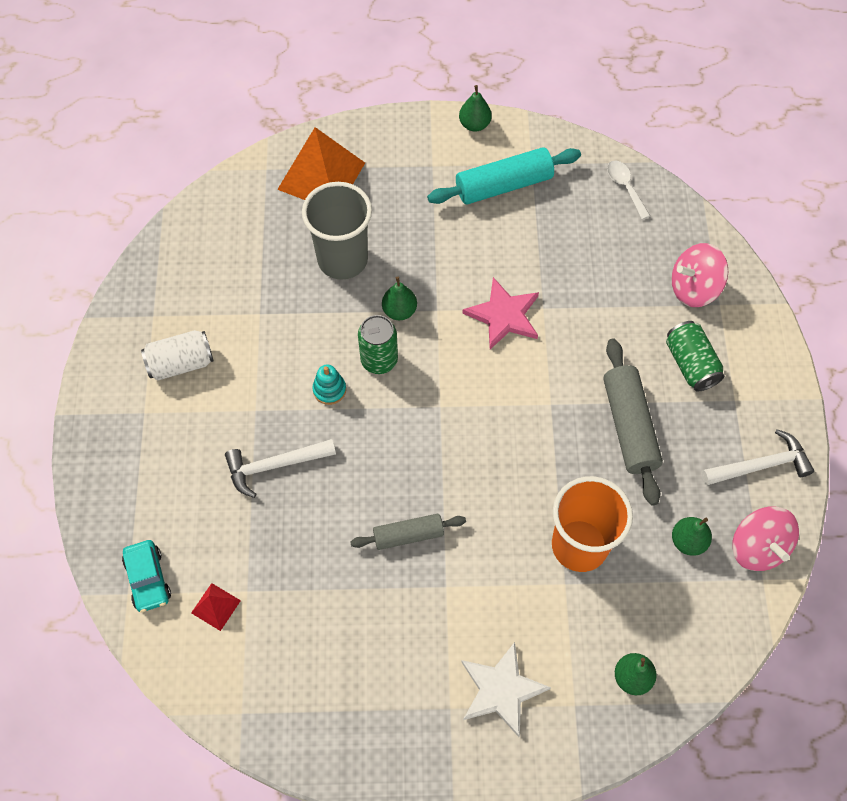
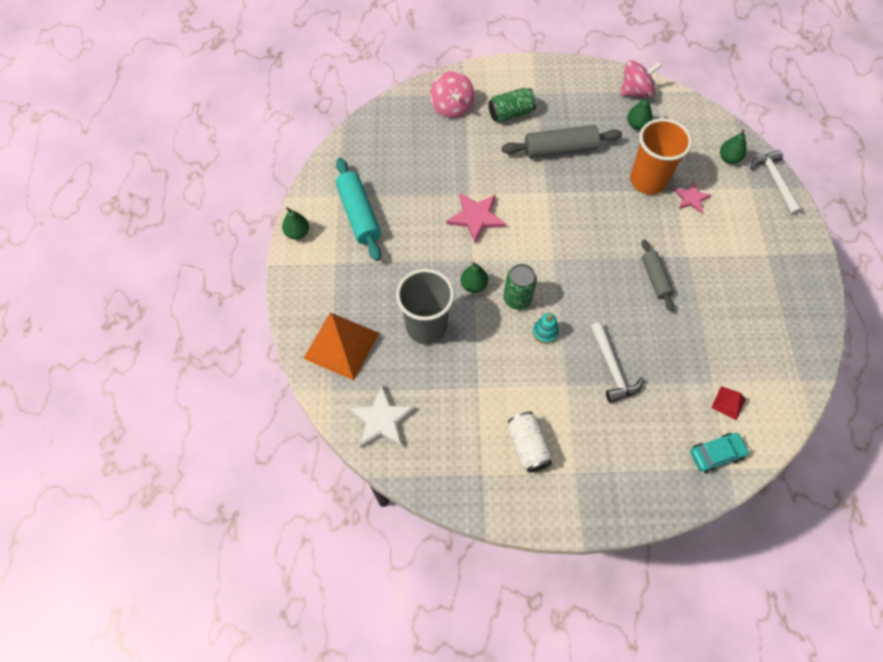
camera: 90 degrees left, 0 degrees up
white star [461,642,551,737] -> white star moved to [348,385,416,448]
white spoon [607,160,650,219] -> none
white hammer [701,429,814,485] -> white hammer moved to [750,150,802,215]
none -> pink star [673,182,711,214]

